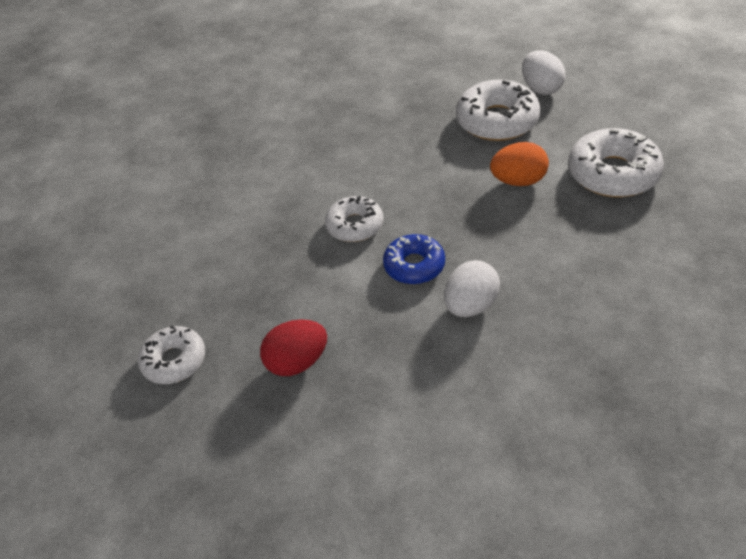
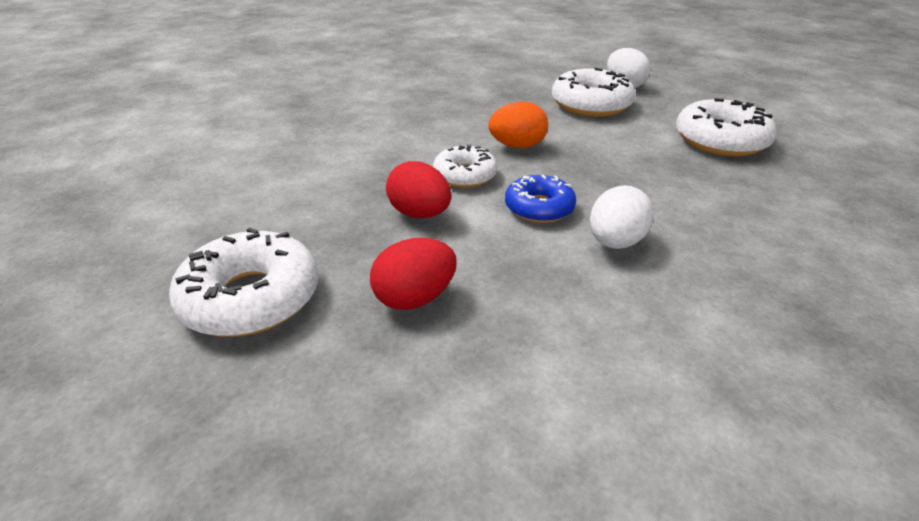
camera: 10 degrees left, 10 degrees down
white donut [138,326,205,384] -> white donut [169,227,318,337], size x1.58
orange egg [490,142,549,186] -> orange egg moved to [488,102,548,148]
none -> red egg [386,161,451,218]

